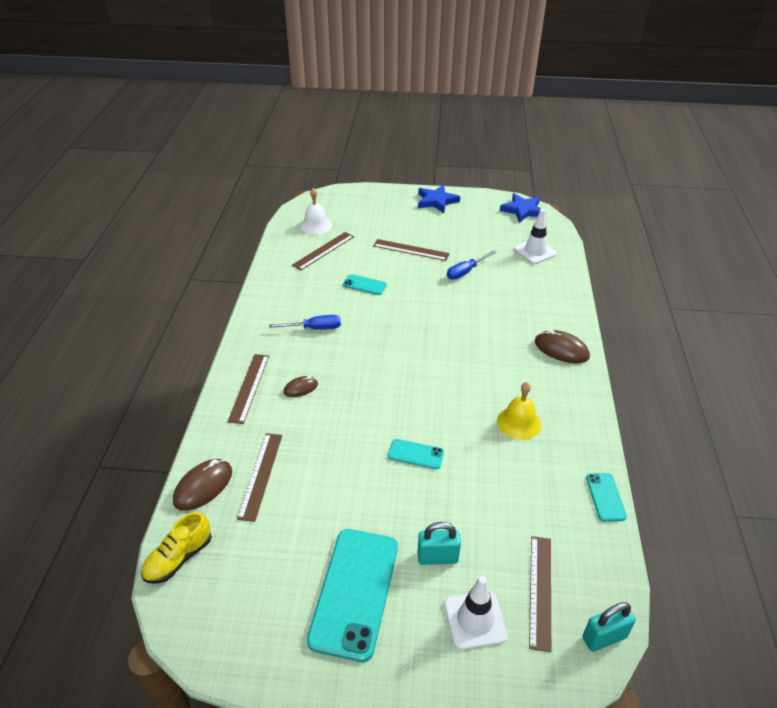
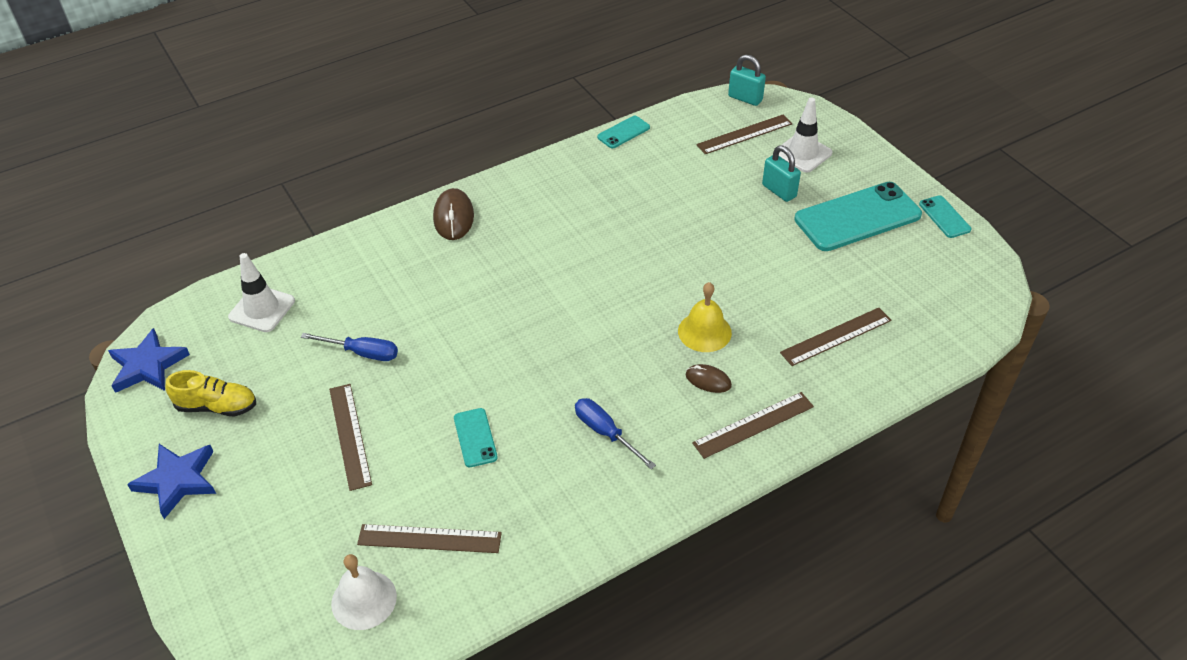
camera: 125 degrees left, 5 degrees up
yellow shoe [141,512,212,584] -> yellow shoe moved to [165,370,256,416]
brown mouse [173,459,232,511] -> none
turquoise phone [388,439,444,469] -> turquoise phone moved to [919,195,972,238]
yellow bell [497,382,541,440] -> yellow bell moved to [678,282,732,352]

